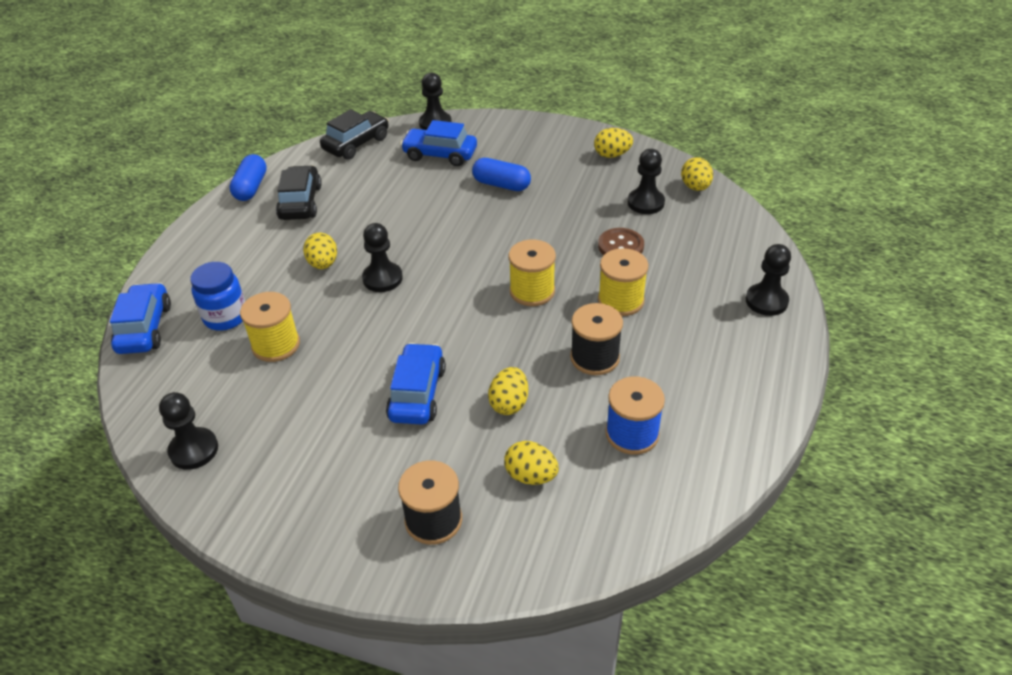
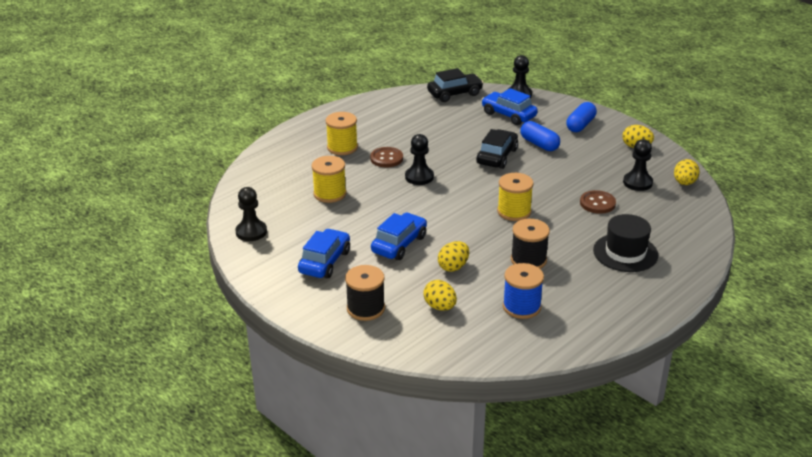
camera: 25 degrees right, 10 degrees down
blue car [110,283,171,354] -> blue car moved to [298,228,350,279]
blue jar [190,262,245,331] -> none
blue capsule [229,154,267,201] -> blue capsule moved to [566,102,597,132]
black car [276,165,322,220] -> black car moved to [476,129,518,169]
yellow egg [303,233,337,269] -> brown button [370,147,403,167]
yellow spool [598,248,648,316] -> yellow spool moved to [325,112,358,155]
black pawn [746,244,791,316] -> none
none -> black hat [593,214,658,272]

